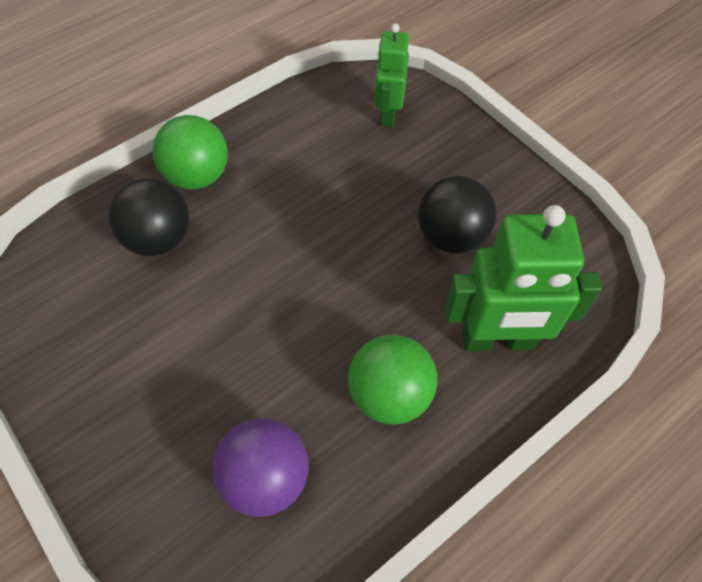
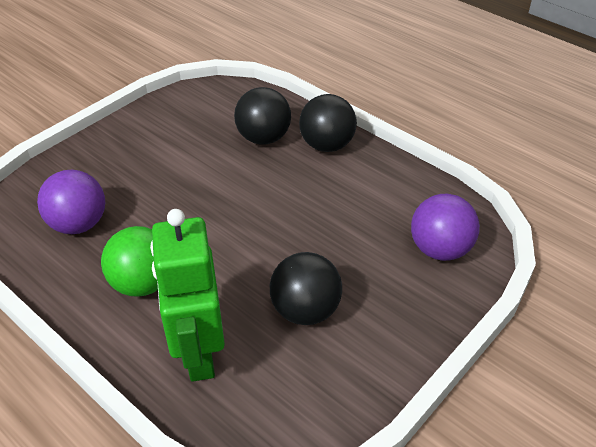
camera: 80 degrees right, 15 degrees down
green ball [153,115,228,190] -> black ball [299,94,357,152]
green robot [375,23,409,127] -> purple ball [411,194,480,261]

